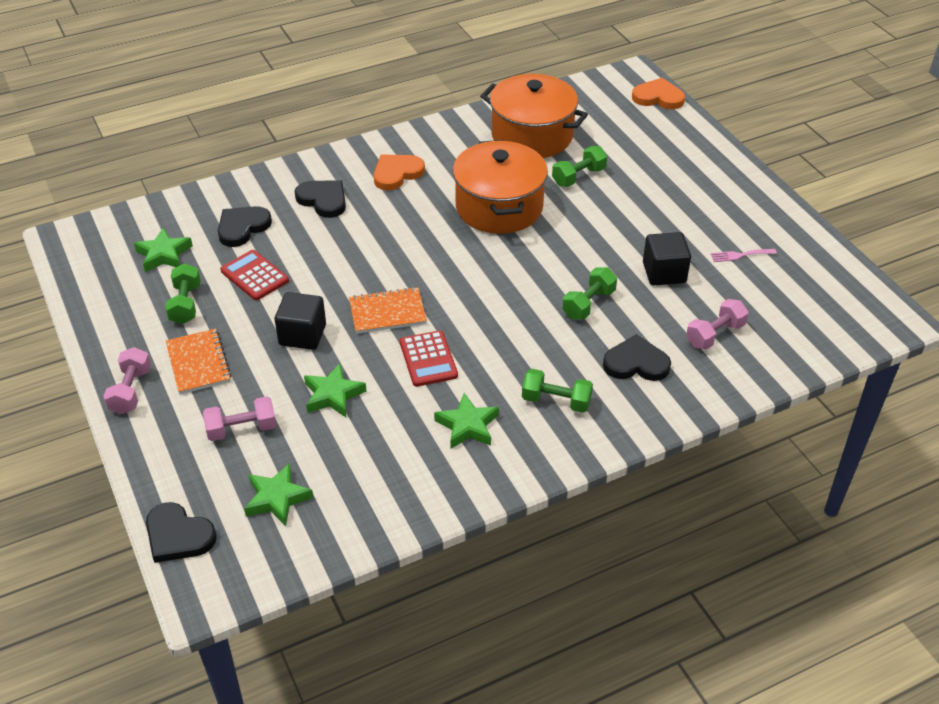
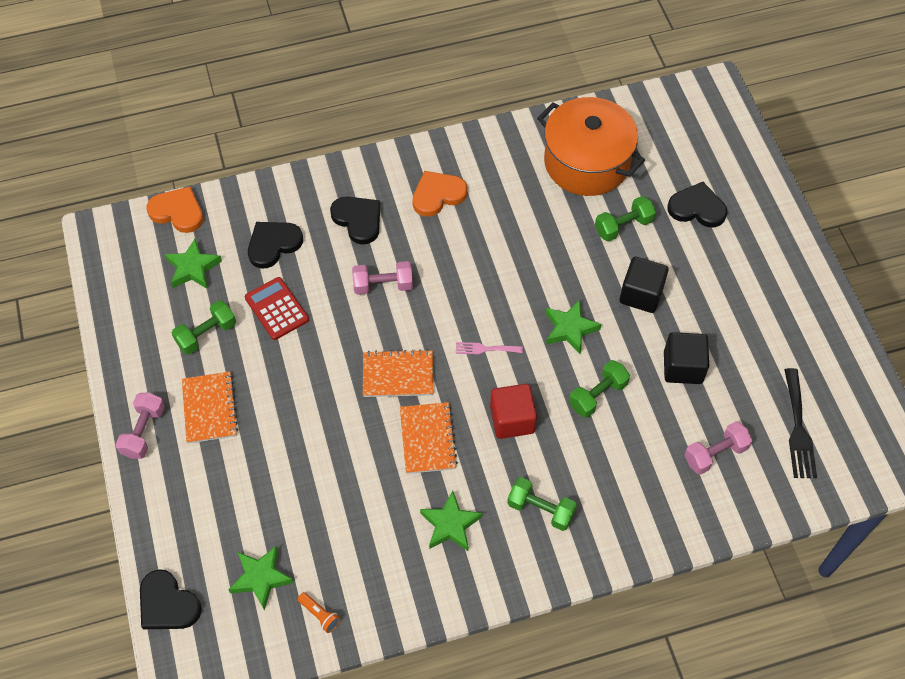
camera: 10 degrees right, 15 degrees up
green dumbbell [165,263,201,324] -> green dumbbell turned 45 degrees clockwise [172,300,236,355]
pink dumbbell [203,396,276,441] -> pink dumbbell moved to [352,261,413,295]
black cube [275,292,326,350] -> black cube moved to [619,257,669,313]
green star [304,364,367,417] -> green star moved to [546,299,601,354]
red calculator [400,330,458,387] -> orange notebook [400,402,458,474]
orange pot [453,140,548,234] -> none
black heart [603,334,671,381] -> black heart moved to [667,182,727,227]
orange heart [632,78,685,109] -> orange heart moved to [146,186,203,233]
pink fork [711,249,777,262] -> pink fork moved to [456,342,523,355]
none -> orange flashlight [298,592,340,633]
none -> red cube [490,384,537,439]
none -> black fork [784,368,817,478]

